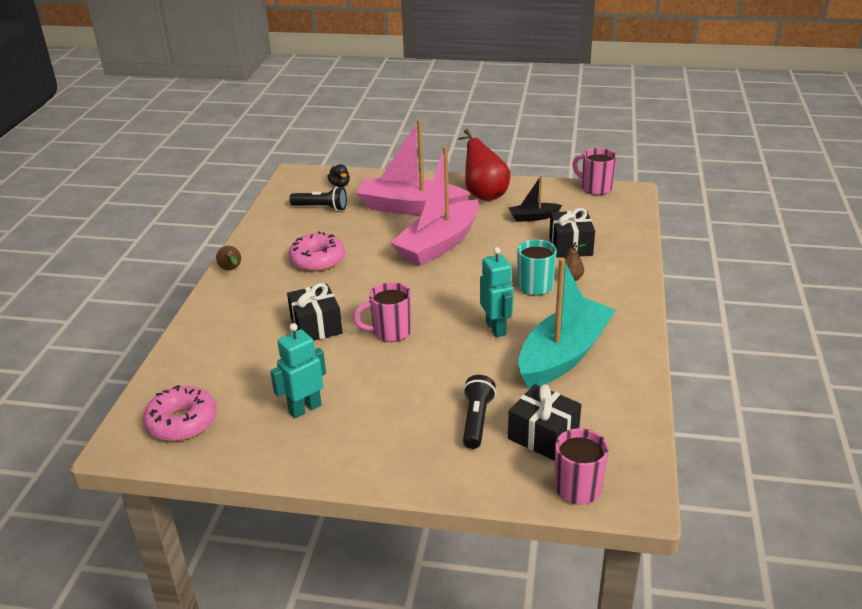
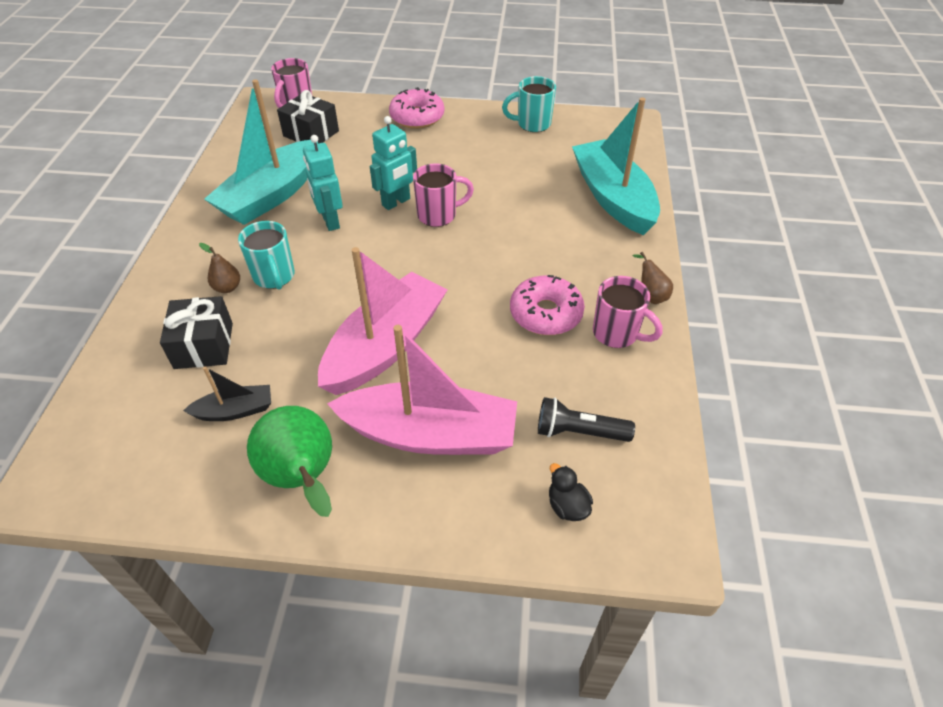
camera: 175 degrees right, 15 degrees up
pink donut [143,385,217,441] -> pink donut moved to [389,87,444,129]
turquoise robot [270,323,326,418] -> turquoise robot moved to [370,116,417,210]
black gift [287,283,343,341] -> none
red pear [457,129,510,201] -> green pear [247,406,332,517]
black flashlight [463,375,496,449] -> none
pink mug [572,148,617,195] -> pink mug moved to [593,276,663,348]
none -> turquoise mug [502,76,556,132]
none -> turquoise boat [572,97,660,235]

